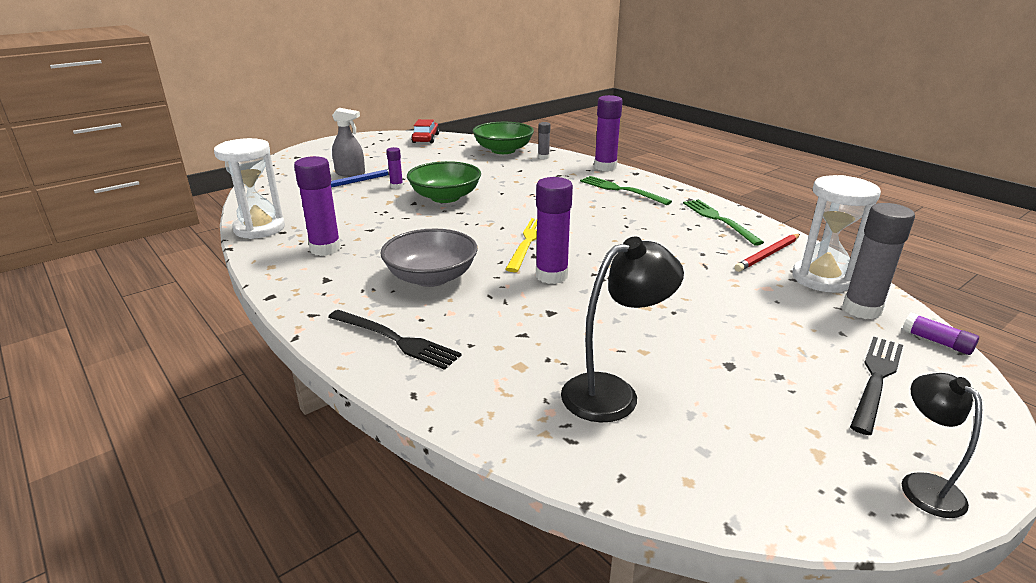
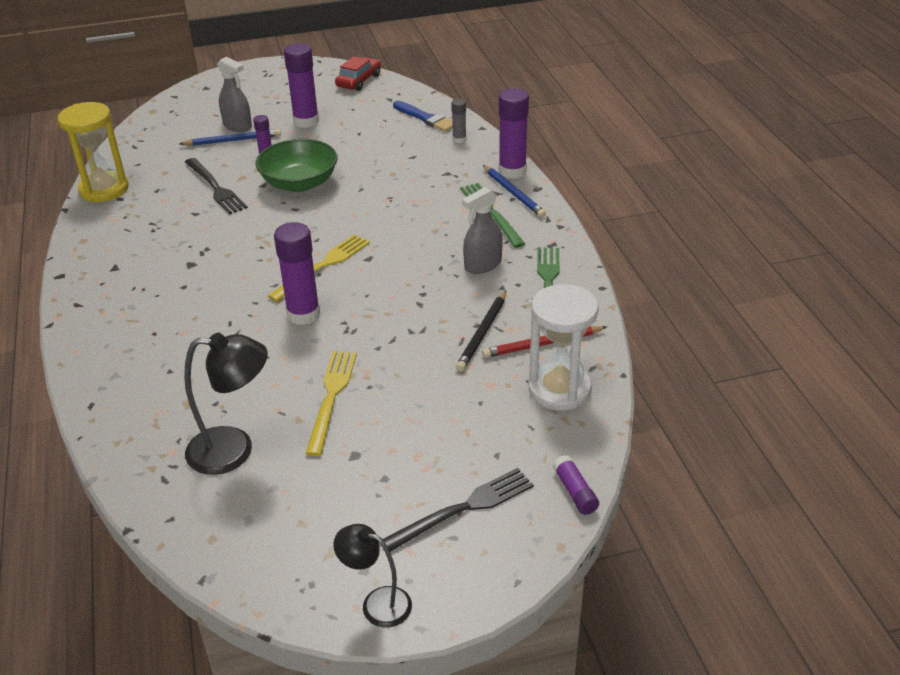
camera: 25 degrees right, 10 degrees up
white hourglass [214,138,285,239] -> yellow hourglass [58,102,129,202]
purple glue stick [294,156,341,256] -> purple glue stick moved to [284,43,319,128]
black fork [328,310,462,370] -> black fork moved to [185,158,248,214]
grey bowl [380,228,478,287] -> none
green bowl [473,122,534,154] -> blue brush [393,101,453,132]
grey glue stick [842,203,915,319] -> none
black lamp [902,373,982,518] -> black lamp turned 75 degrees counterclockwise [333,524,412,627]
none -> yellow fork [305,351,357,456]
none -> black pencil [456,291,506,371]
none -> grey spray bottle [462,187,503,274]
none -> blue pencil [483,165,546,218]

